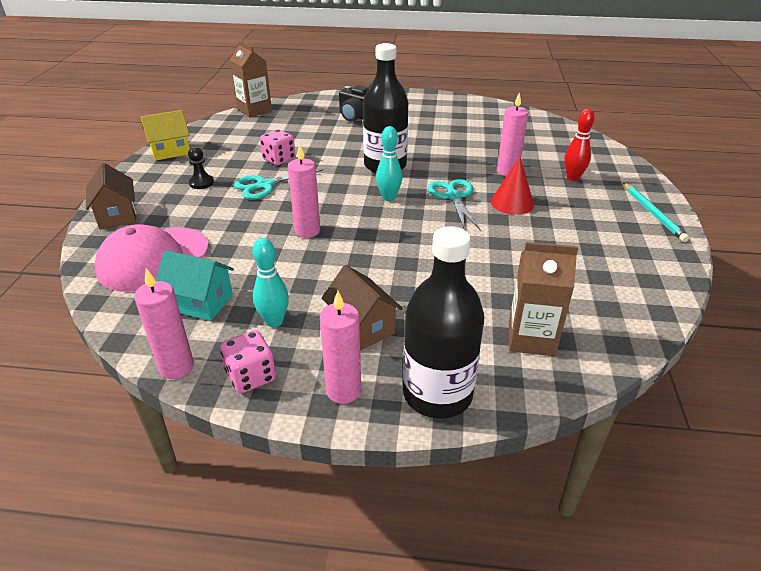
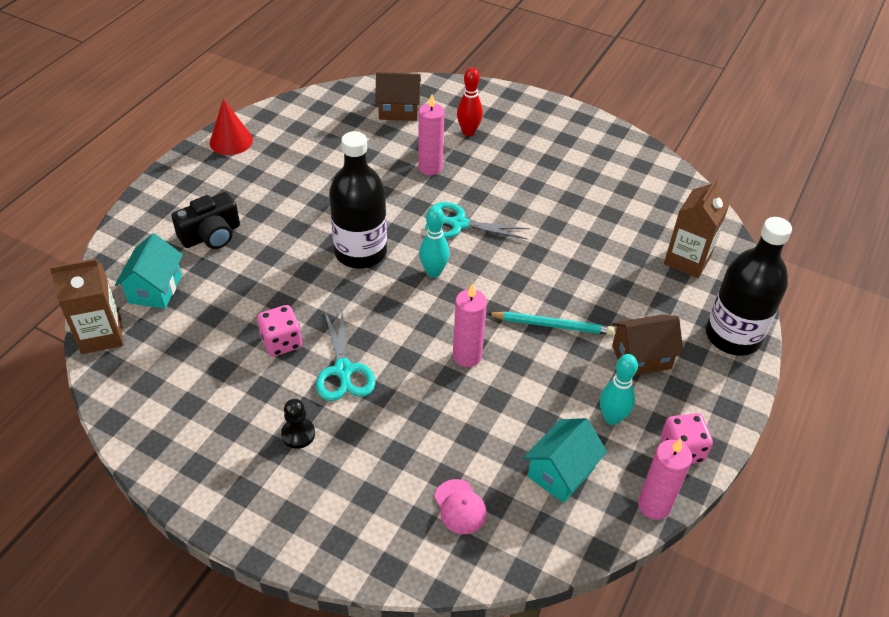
camera: 70 degrees left, 10 degrees up
brown house [86,163,136,229] -> brown house moved to [375,72,421,121]
pink cap [95,224,209,292] -> pink cap [435,479,487,534], size x0.45
yellow house [141,110,190,161] -> none
pink candle [320,291,361,404] -> none
red cone [491,156,534,215] -> red cone moved to [210,99,253,155]
turquoise pencil [623,183,689,242] -> turquoise pencil moved to [487,311,615,335]
none -> turquoise house [115,233,183,309]

